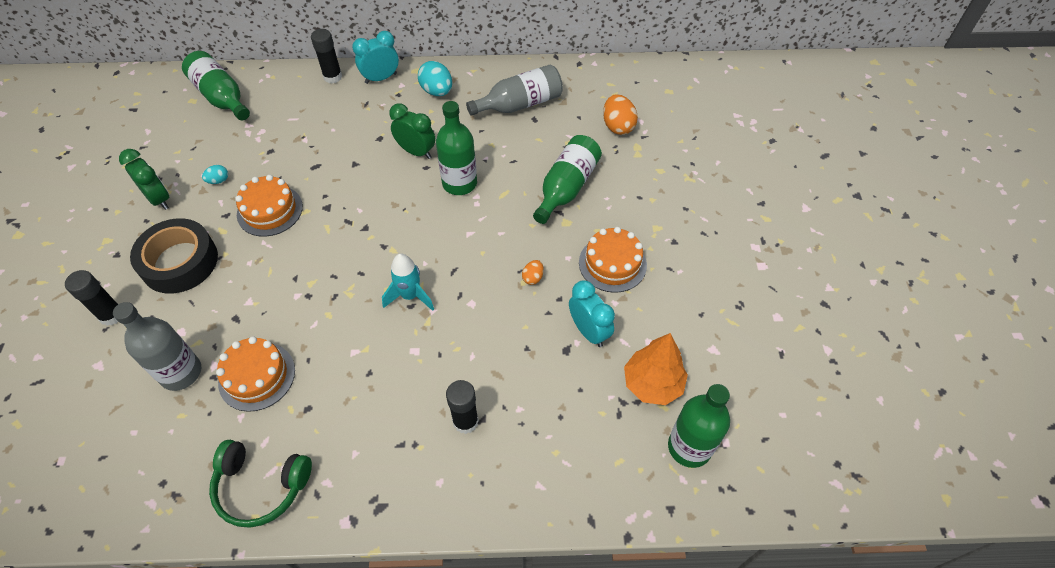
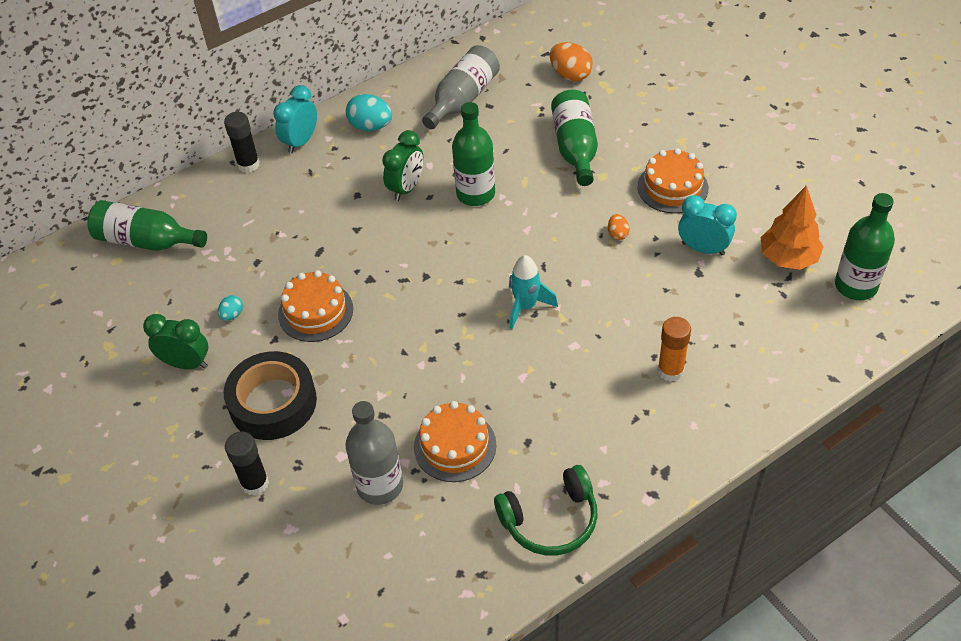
camera: 30 degrees left, 5 degrees down
green clock [389,104,435,159] -> green clock turned 120 degrees clockwise [382,130,424,201]
black glue stick [446,380,479,434] -> orange glue stick [658,317,691,382]

